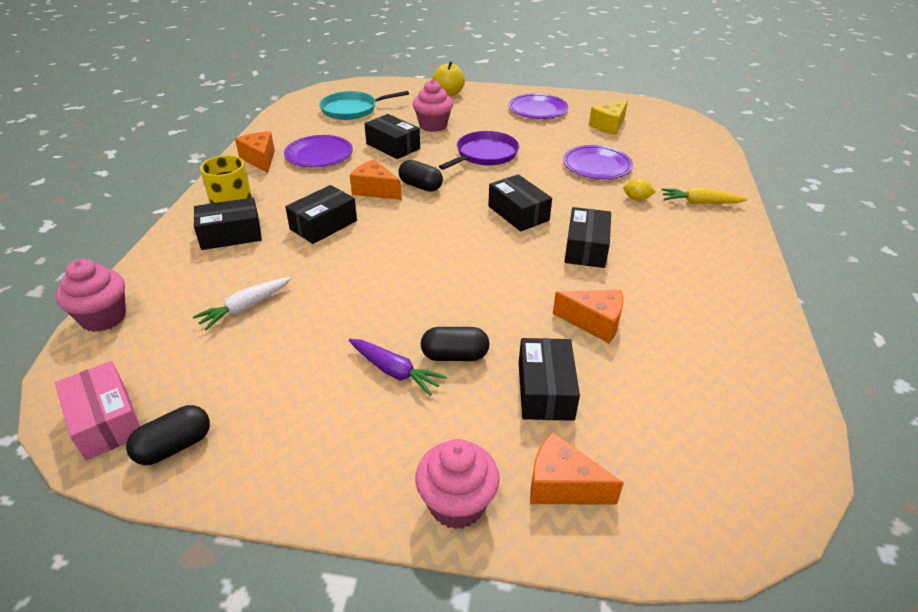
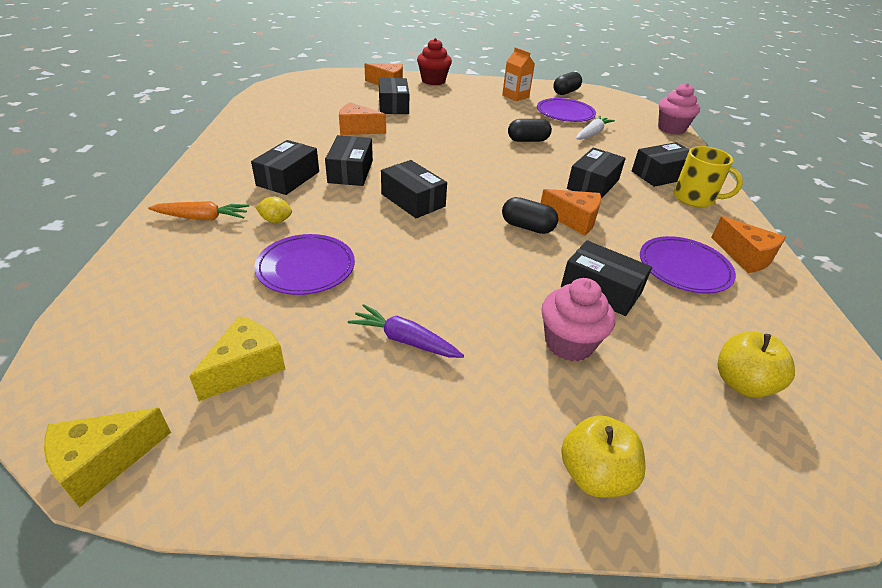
camera: 170 degrees right, 0 degrees up
pink box [55,361,140,461] -> none
turquoise pan [319,91,409,120] -> yellow apple [718,331,795,398]
purple carrot [349,339,447,396] -> purple carrot moved to [348,304,464,358]
pink cupcake [415,439,500,529] -> red cupcake [417,38,452,85]
black capsule [421,327,489,361] -> black capsule moved to [508,119,552,142]
purple pan [439,131,519,170] -> none
purple plate [508,93,568,119] -> purple plate moved to [537,98,596,122]
yellow carrot [661,187,747,204] -> orange carrot [148,201,250,220]
none -> yellow cheese [44,408,171,507]
none -> black box [251,140,319,195]
none -> orange carton [502,47,535,101]

